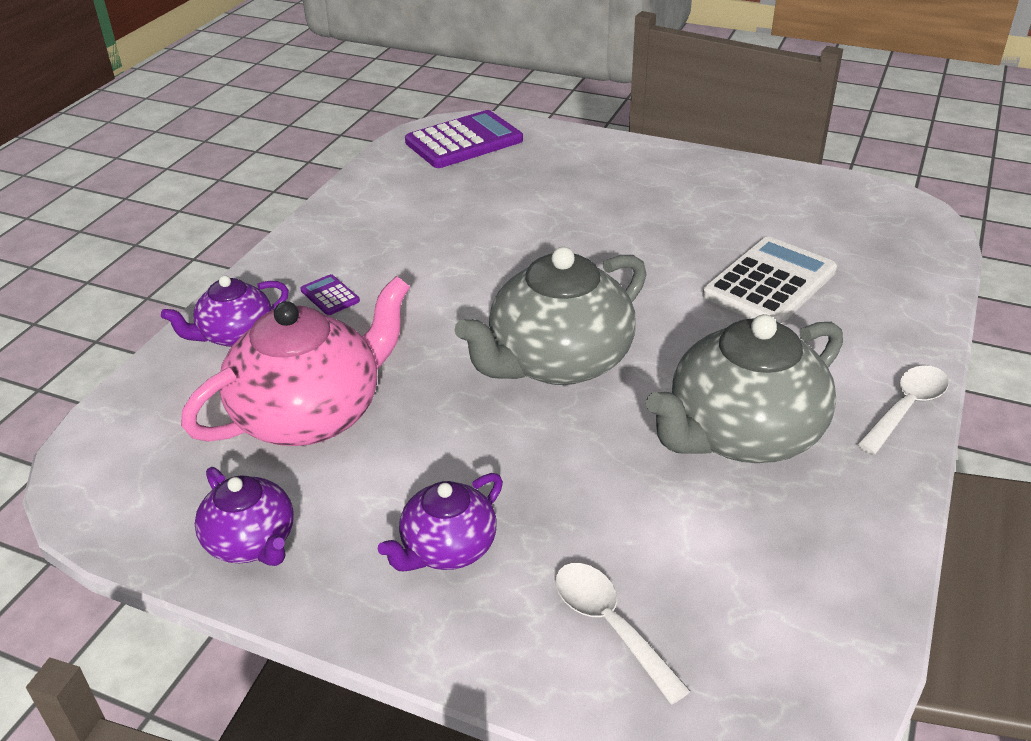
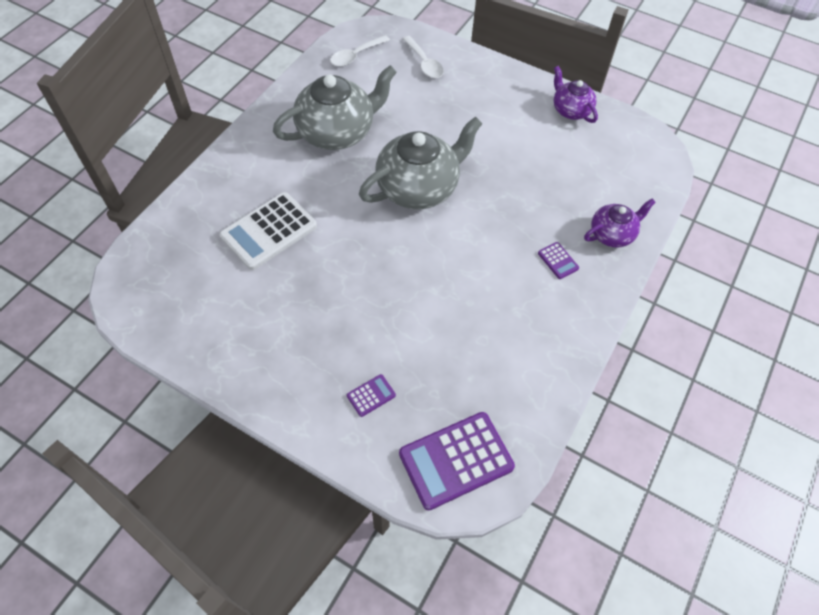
camera: 175 degrees left, 20 degrees up
pink teapot [181,276,410,446] -> none
purple teapot [378,473,503,571] -> none
white spoon [857,365,949,455] -> white spoon moved to [330,35,390,67]
none -> purple calculator [347,374,396,417]

